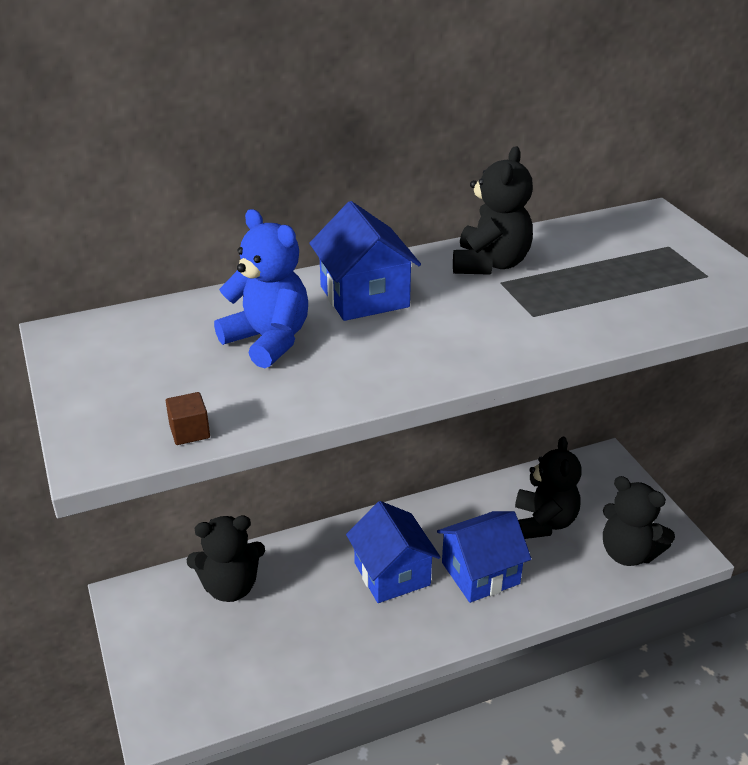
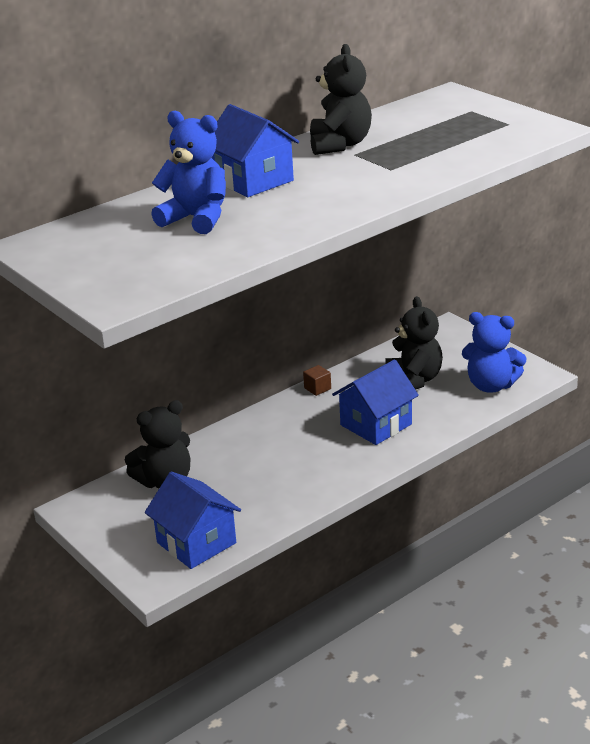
camera: 15 degrees left, 5 degrees down
brown cube [166,392,210,445] -> brown cube moved to [303,365,331,396]
blue house [346,501,440,603] -> blue house moved to [145,472,241,569]
black teddy bear [603,476,675,566] -> blue teddy bear [462,312,527,393]

